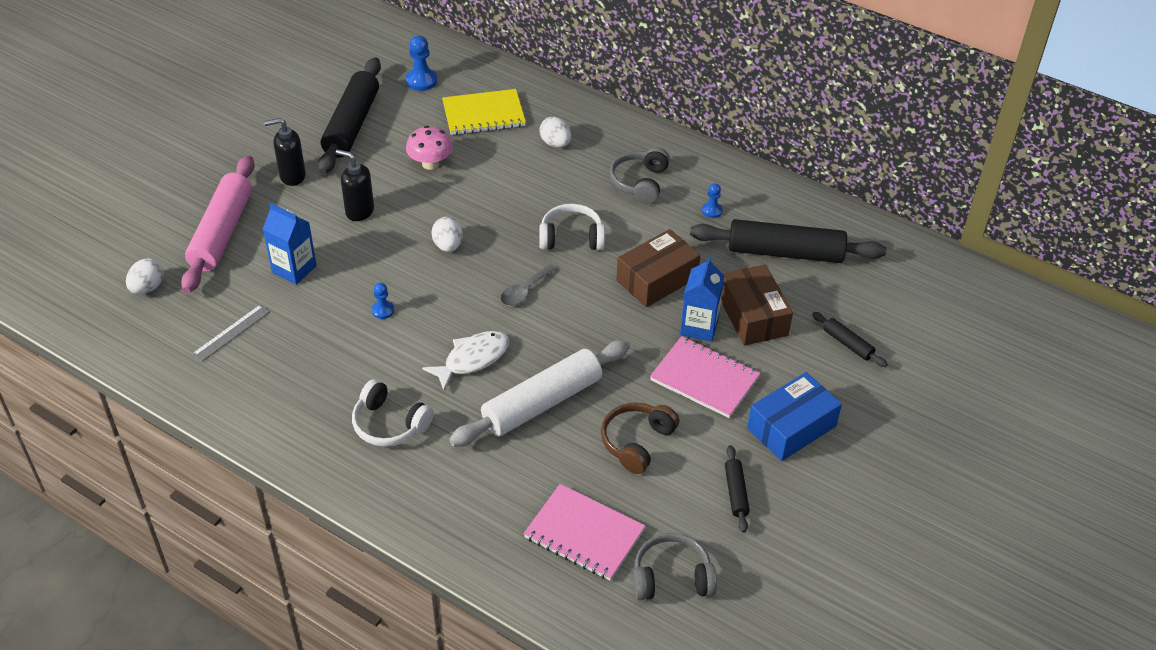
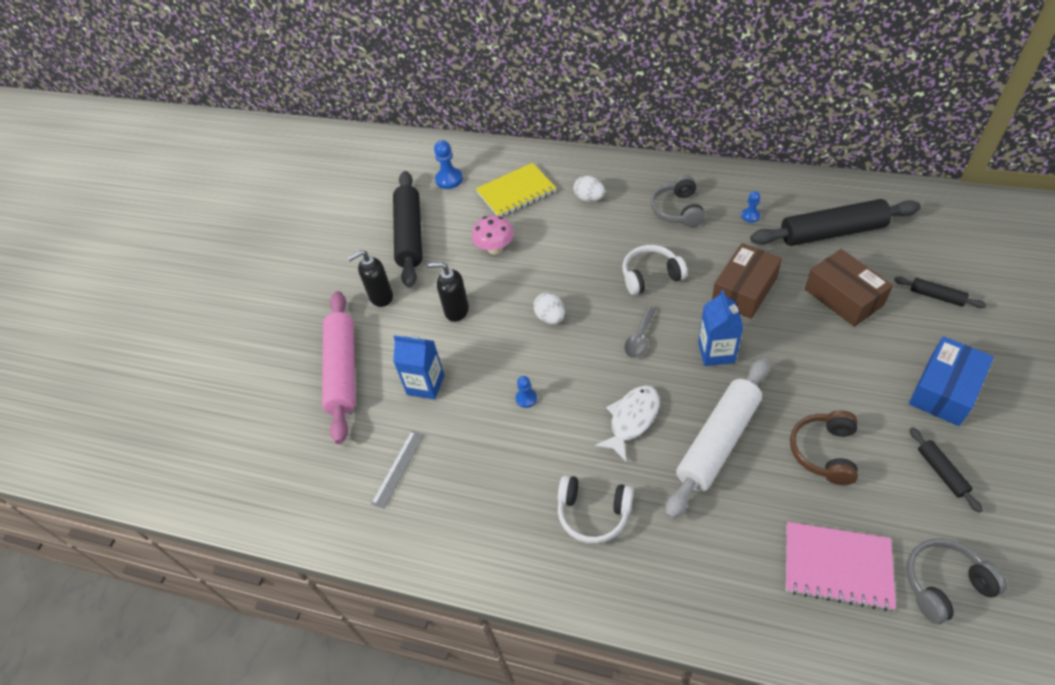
camera: 10 degrees left, 5 degrees up
white egg [126,258,164,294] -> none
pink notebook [650,336,760,418] -> none
blue carton [680,256,724,342] -> blue carton moved to [698,290,744,366]

